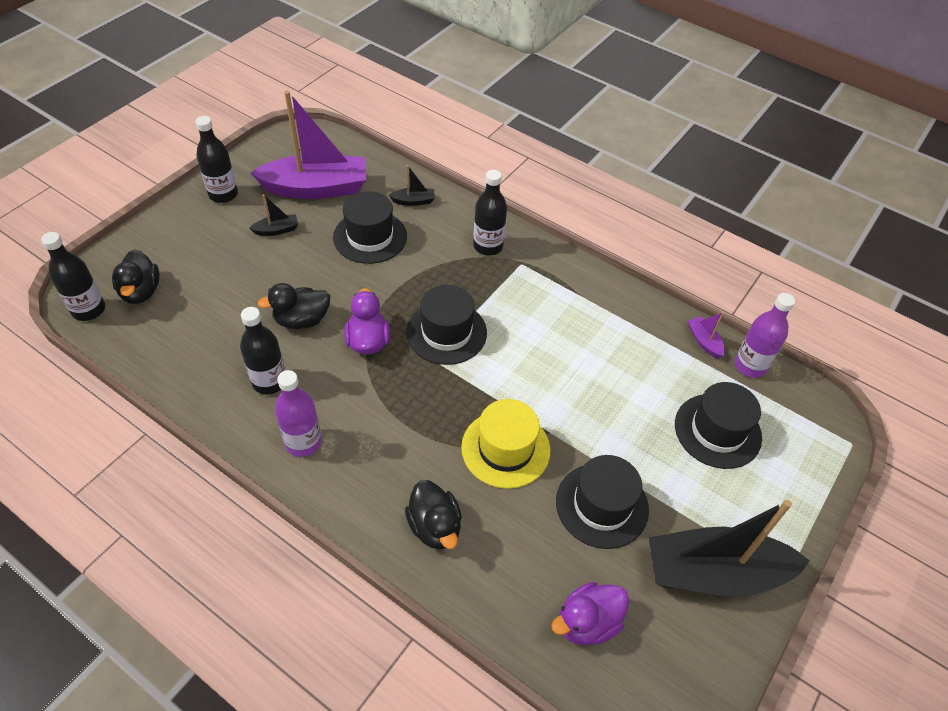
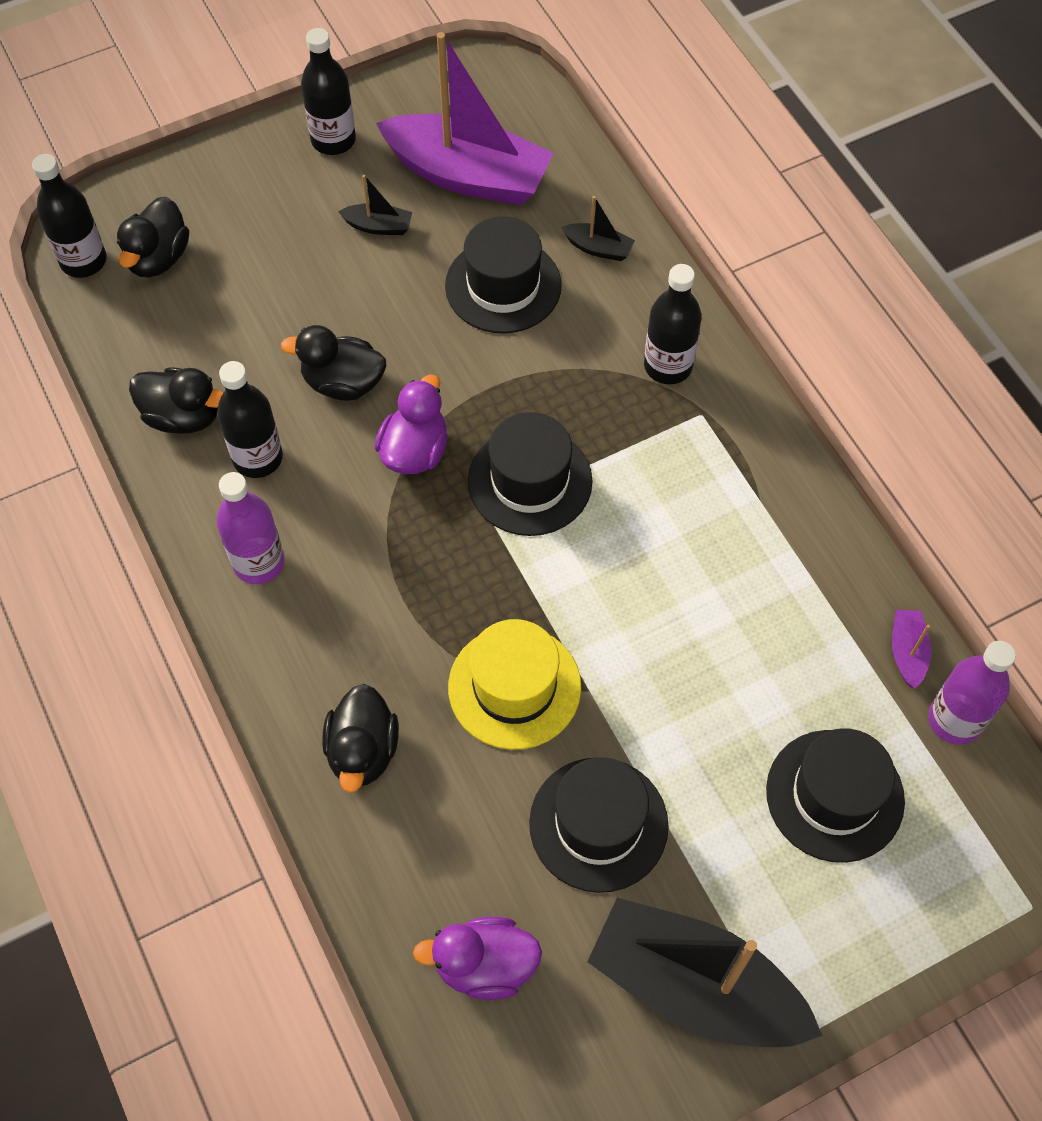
camera: 30 degrees right, 10 degrees up
none -> black duck [129,368,224,434]

